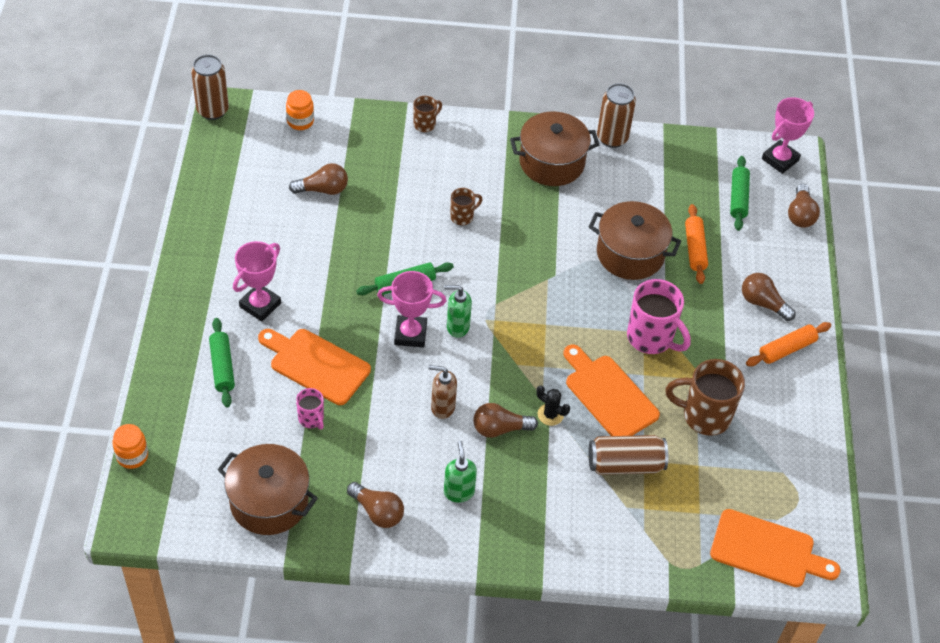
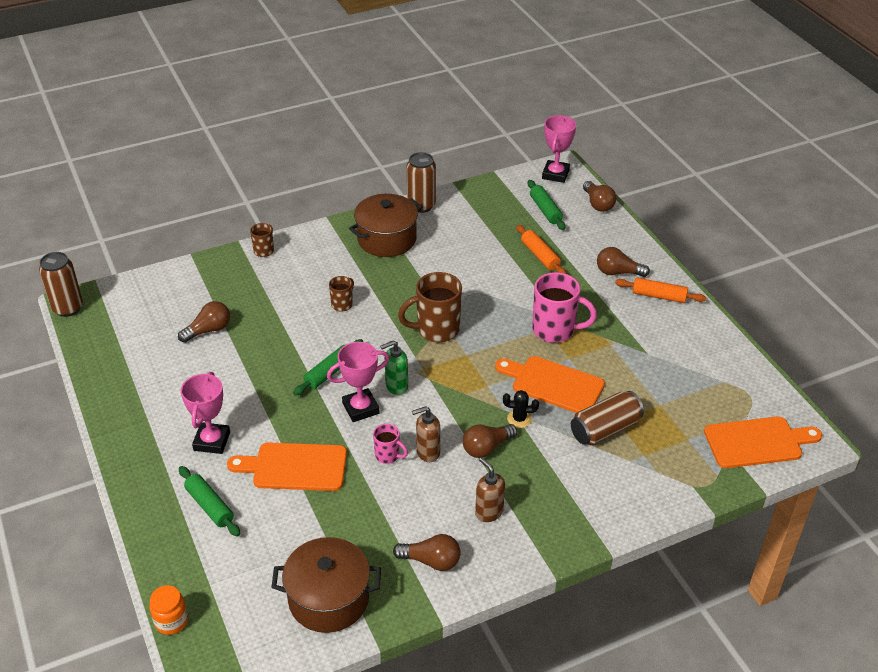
camera: 25 degrees left, 10 degrees down
orange jar [286,90,314,130] -> none
pink mug [296,388,324,429] -> pink mug moved to [373,424,408,464]
green soap dispenser [444,441,477,503] -> brown soap dispenser [475,457,505,522]
brown pot [589,201,681,280] -> none
brown mug [665,359,745,436] -> brown mug moved to [398,272,462,342]
orange rolling pin [746,322,831,366] -> orange rolling pin turned 75 degrees clockwise [615,277,706,303]

